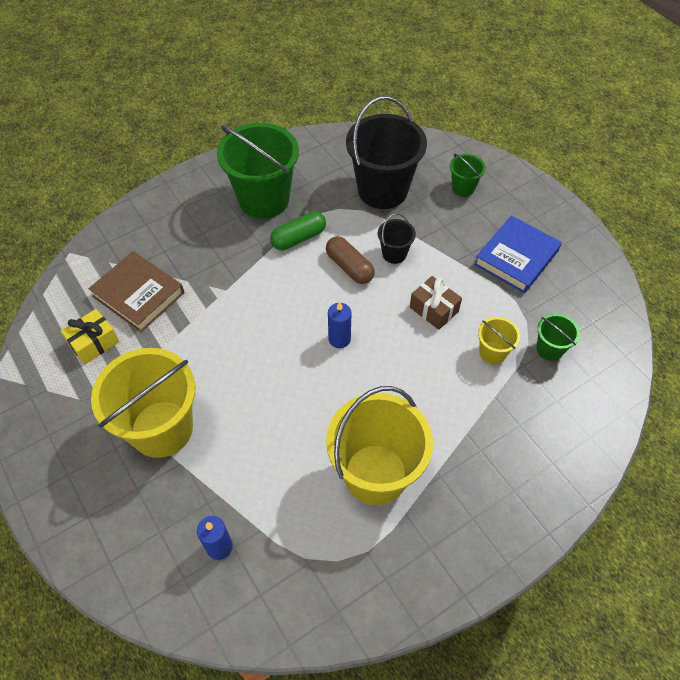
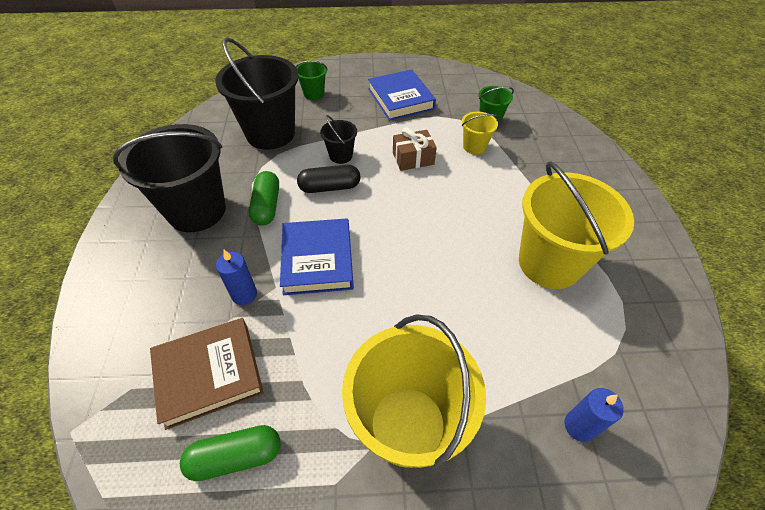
camera: 60 degrees left, 5 degrees down
yellow gift [61,309,119,364] -> green capsule [180,425,281,481]
green bucket [217,123,299,219] -> black bucket [113,124,226,232]
brown capsule [326,236,375,284] -> black capsule [297,165,360,193]
blue candle [328,301,351,348] -> blue candle moved to [216,250,257,305]
none -> blue book [280,218,354,295]

